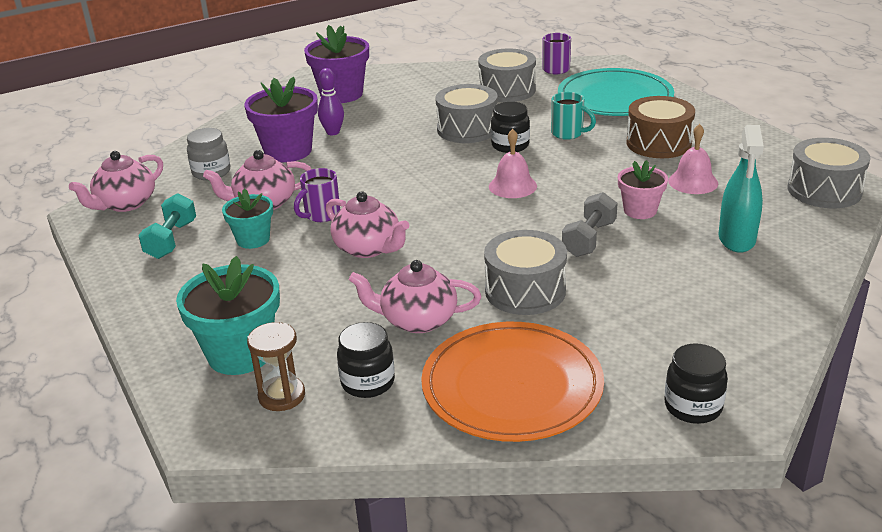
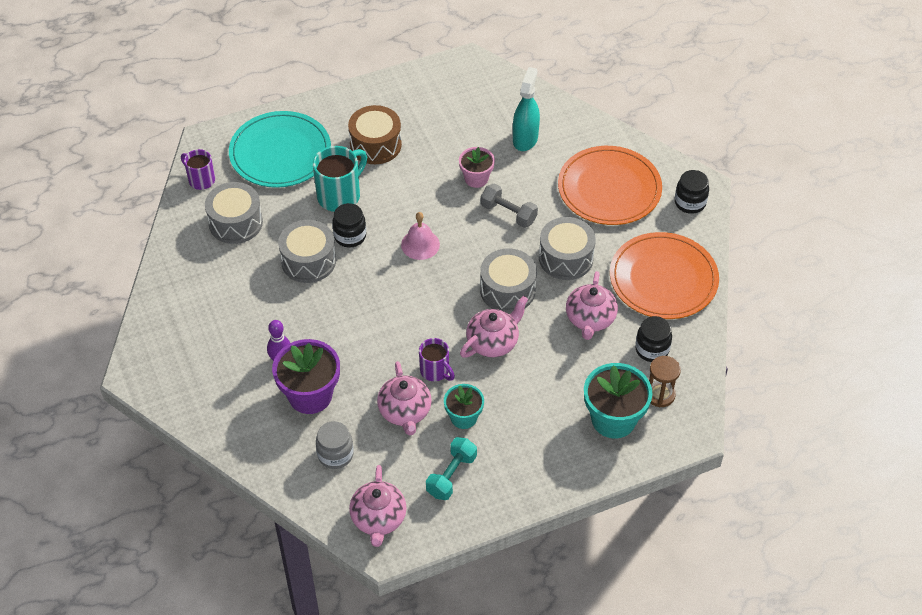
camera: 85 degrees left, 20 degrees up
pink teapot [69,151,163,212] -> pink teapot turned 45 degrees clockwise [349,465,406,547]
turquoise dumbbell [138,193,196,259] -> turquoise dumbbell turned 75 degrees counterclockwise [426,437,477,500]
purple flower pot [304,25,369,103] -> none
turquoise mug [551,92,596,140] -> turquoise mug [313,146,367,212], size x1.61
pink bell [668,124,718,194] -> none
turquoise spray bottle [719,125,764,253] -> turquoise spray bottle turned 90 degrees counterclockwise [513,67,540,151]
grey drum [788,138,870,208] -> grey drum moved to [480,249,537,313]
none -> orange plate [558,146,662,225]

